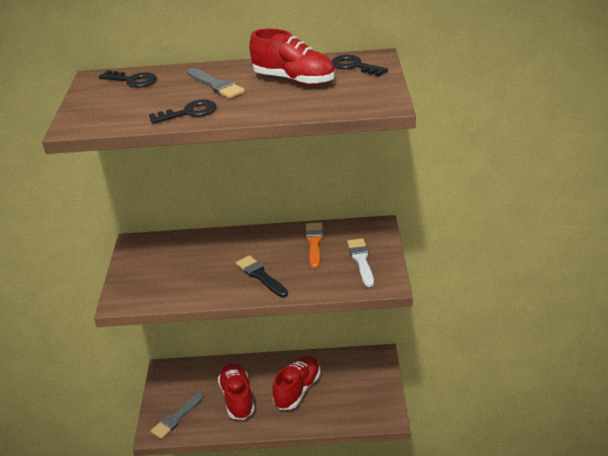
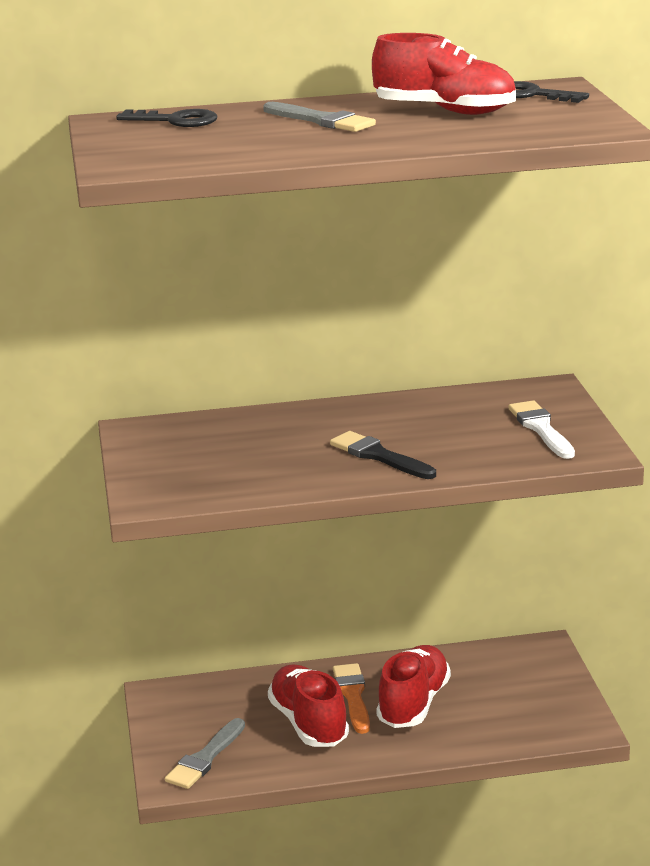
camera: 10 degrees left, 10 degrees down
black key [149,99,217,124] -> none
orange brush [306,222,323,269] -> orange brush moved to [333,663,370,734]

